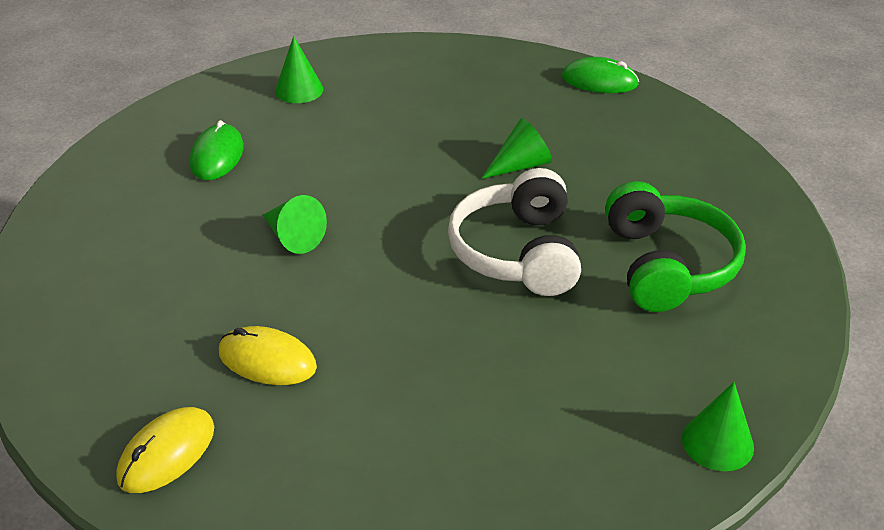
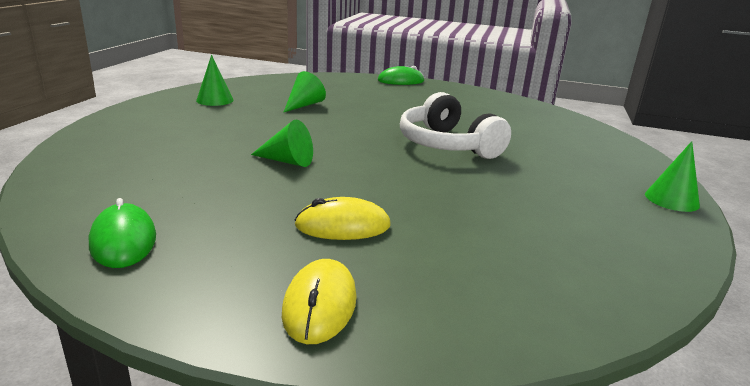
camera: 30 degrees left, 15 degrees down
green mouse [190,120,244,180] -> green mouse moved to [89,198,156,268]
green cone [481,118,552,179] -> green cone moved to [284,71,326,112]
green headphones [605,181,746,312] -> none

